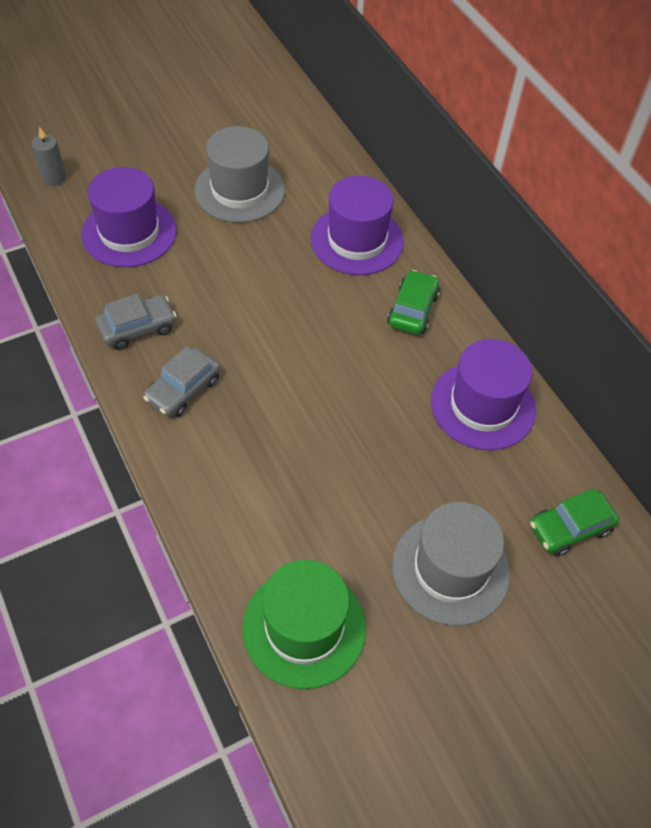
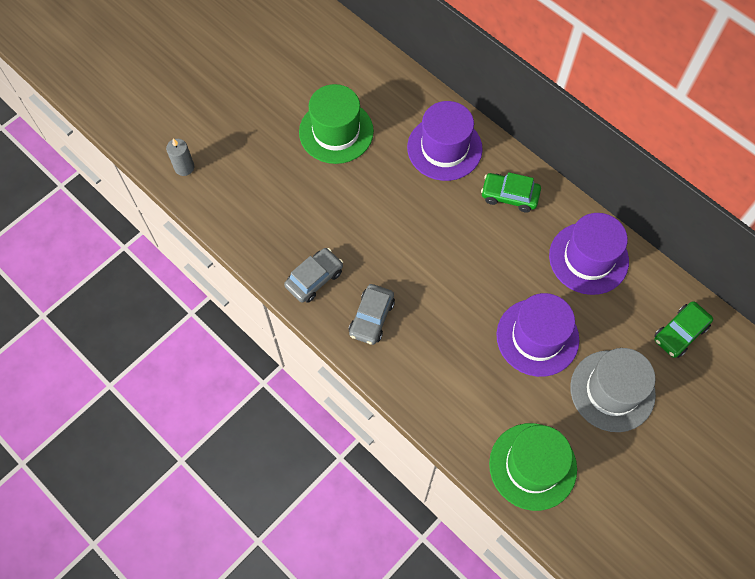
camera: 15 degrees left, 10 degrees up
purple hat [81,167,177,267] -> purple hat moved to [496,293,579,377]
grey hat [194,126,285,223] -> green hat [299,84,374,164]
green car [387,270,440,335] -> green car turned 75 degrees counterclockwise [481,172,541,212]

